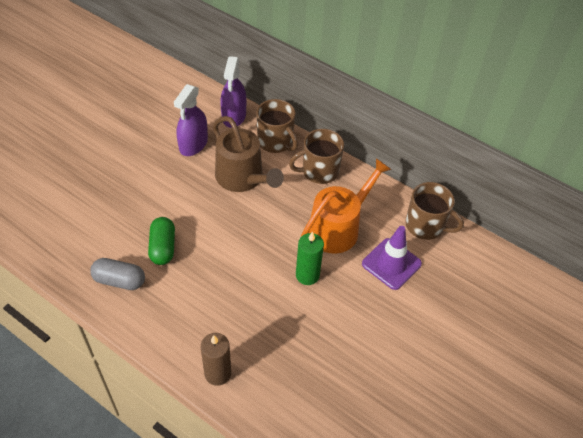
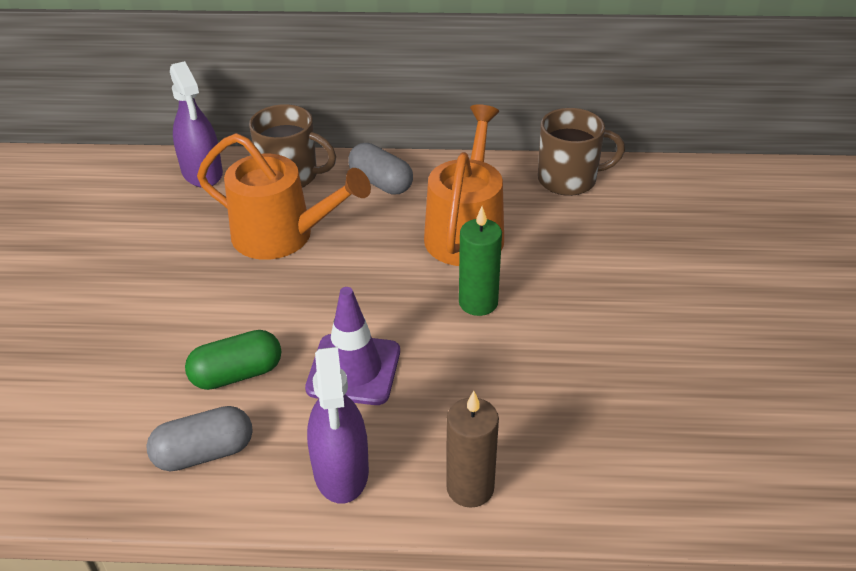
camera: 30 degrees left, 10 degrees down
green capsule [148,217,175,265] -> green capsule turned 75 degrees counterclockwise [185,330,281,390]
purple spray bottle [174,84,208,156] -> purple spray bottle moved to [307,347,369,504]
brown watering can [213,116,284,192] -> orange watering can [197,133,371,260]
brown mug [289,129,344,184] -> grey capsule [348,143,413,195]
purple traffic cone [362,226,422,290] -> purple traffic cone moved to [305,287,400,405]

